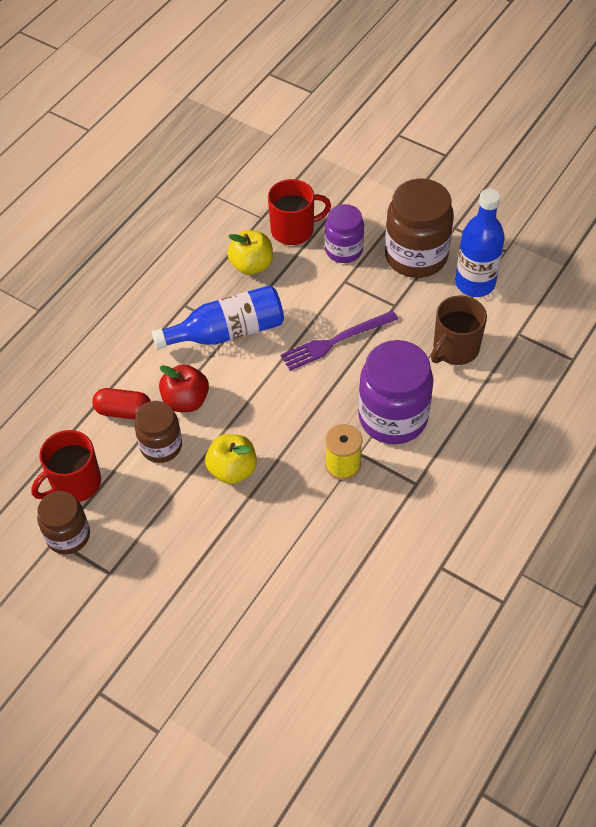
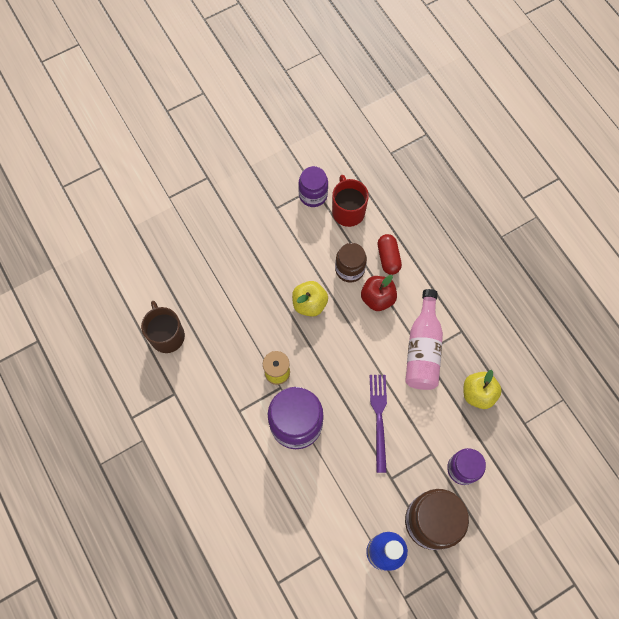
camera: 115 degrees right, 15 degrees up
brown jar [37,491,90,554] -> purple jar [298,166,328,207]
red capsule [92,388,151,420] -> red capsule turned 45 degrees counterclockwise [377,234,402,275]
blue bottle [152,285,284,350] -> pink bottle [405,289,443,390]
red mug [268,179,331,245] -> none
brown mug [431,295,487,365] -> brown mug moved to [141,301,185,353]

